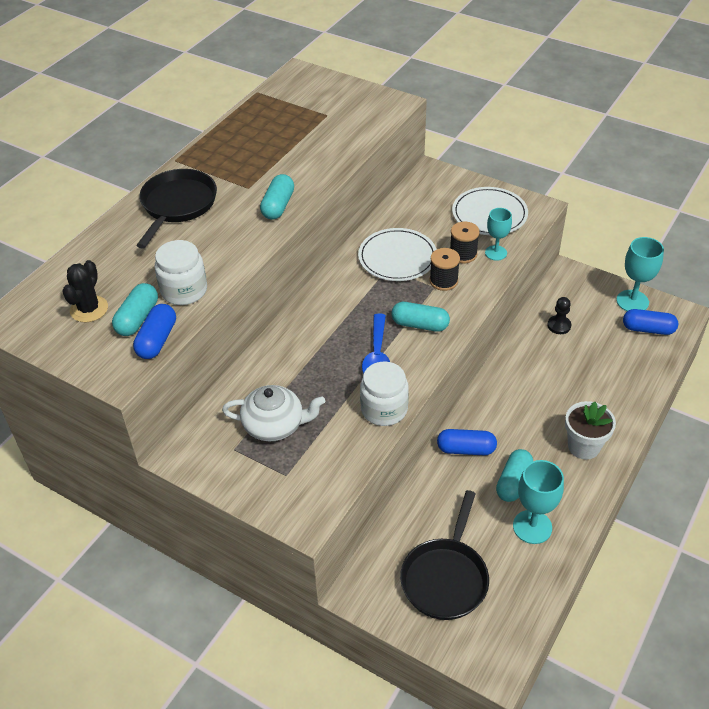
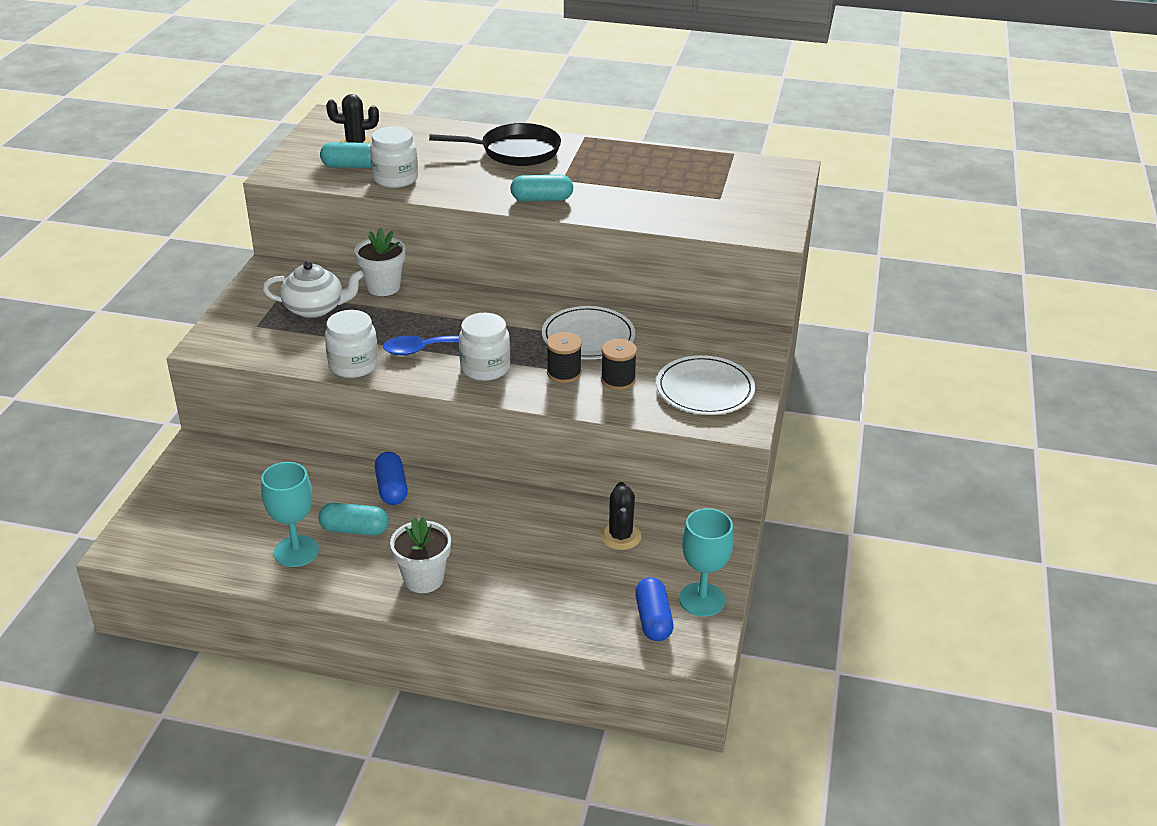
camera: 70 degrees right, 10 degrees down
blue capsule [133,304,176,359] -> none
white teapot [222,385,325,442] -> white teapot turned 75 degrees counterclockwise [263,261,364,318]
turquoise capsule [391,302,450,332] -> white jar [459,313,510,381]
black pan [400,490,489,620] -> none
turquoise goblet [485,208,512,261] -> none
black pawn [547,297,571,334] -> black cactus [600,482,642,550]
none -> white flower pot [354,228,406,296]

